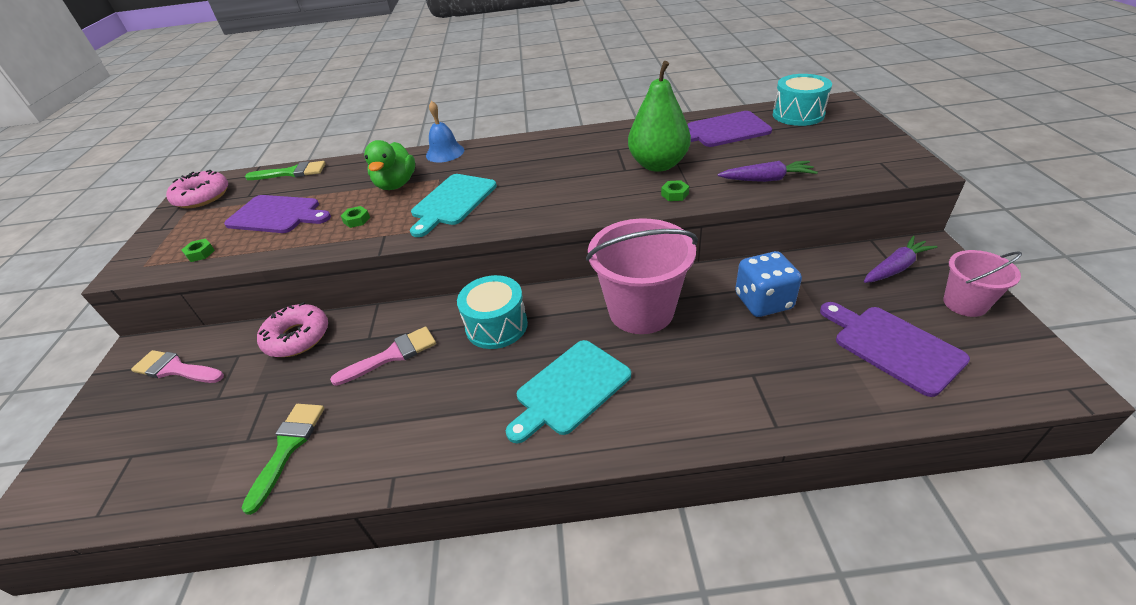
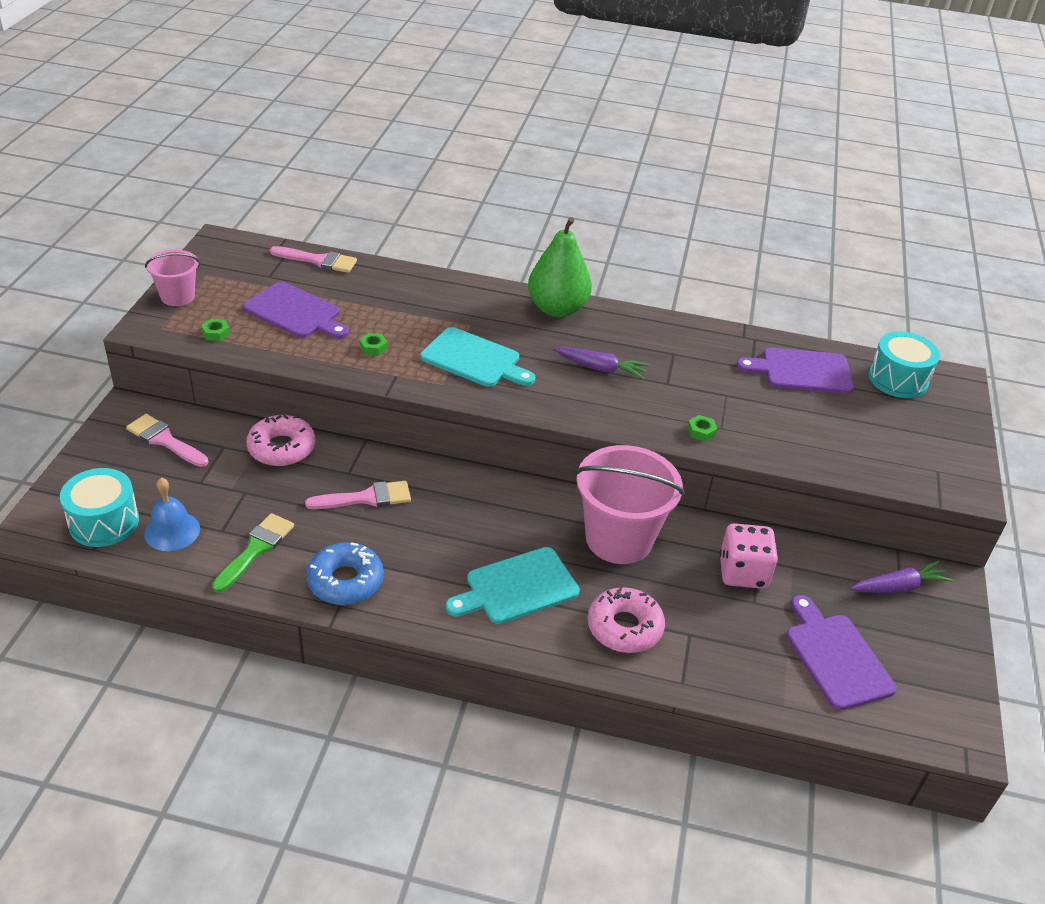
camera: 10 degrees right, 0 degrees up
pink donut [166,170,228,208] -> pink donut moved to [587,587,665,653]
green brush [245,161,326,180] -> pink brush [270,246,357,273]
green duck [364,140,415,190] -> none
turquoise cutting board [410,174,497,237] -> turquoise cutting board turned 105 degrees counterclockwise [420,327,535,387]
blue bell [426,101,464,162] -> blue bell moved to [144,478,200,551]
turquoise drum [457,275,528,349] -> turquoise drum moved to [60,468,139,547]
green pear [628,61,691,172] -> green pear moved to [528,217,592,317]
purple carrot [718,161,818,182] -> purple carrot moved to [553,346,649,379]
blue dice [735,251,802,317] -> pink dice [719,523,778,589]
pink bucket [943,250,1022,317] -> pink bucket moved to [145,250,200,306]
none -> blue donut [306,542,384,605]

